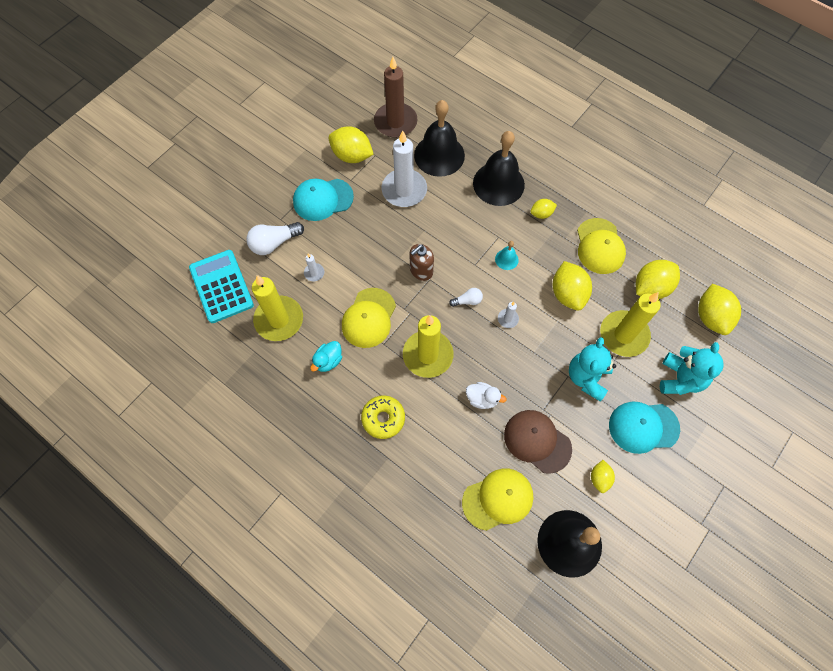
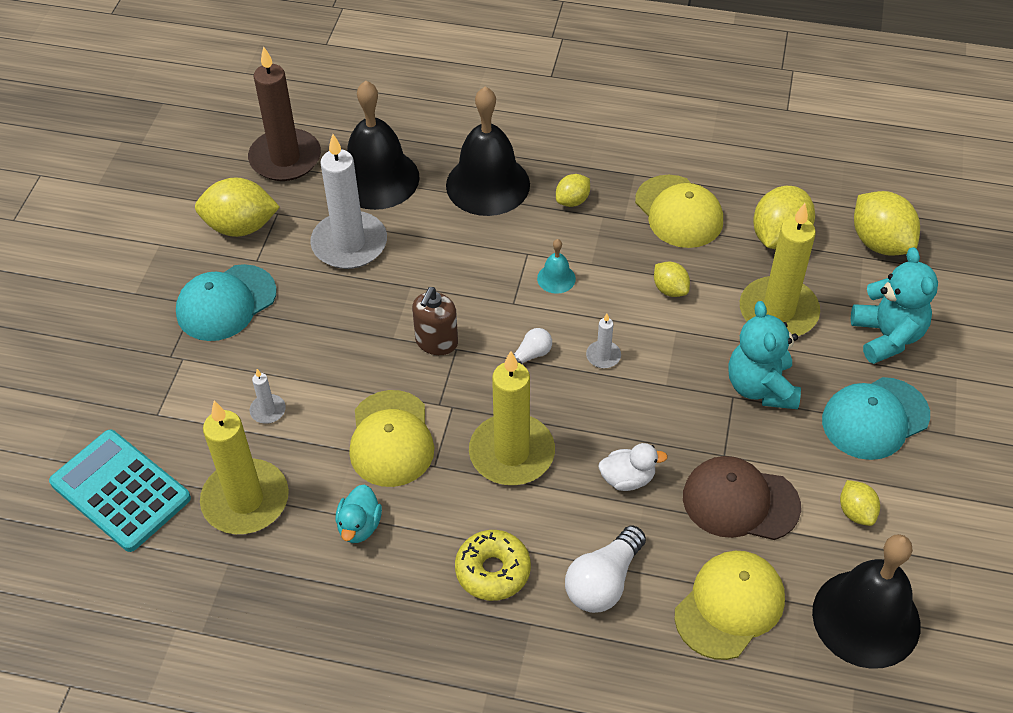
camera: 25 degrees left, 15 degrees down
white light bulb [247,222,304,255] -> white light bulb moved to [565,525,646,613]
yellow lemon [553,261,592,311] -> yellow lemon [654,262,690,297], size x0.55

